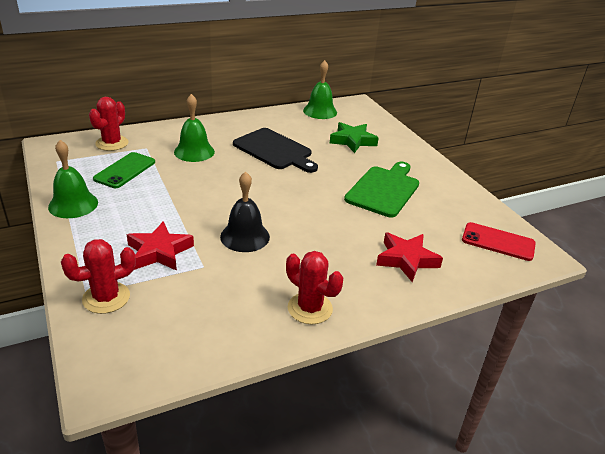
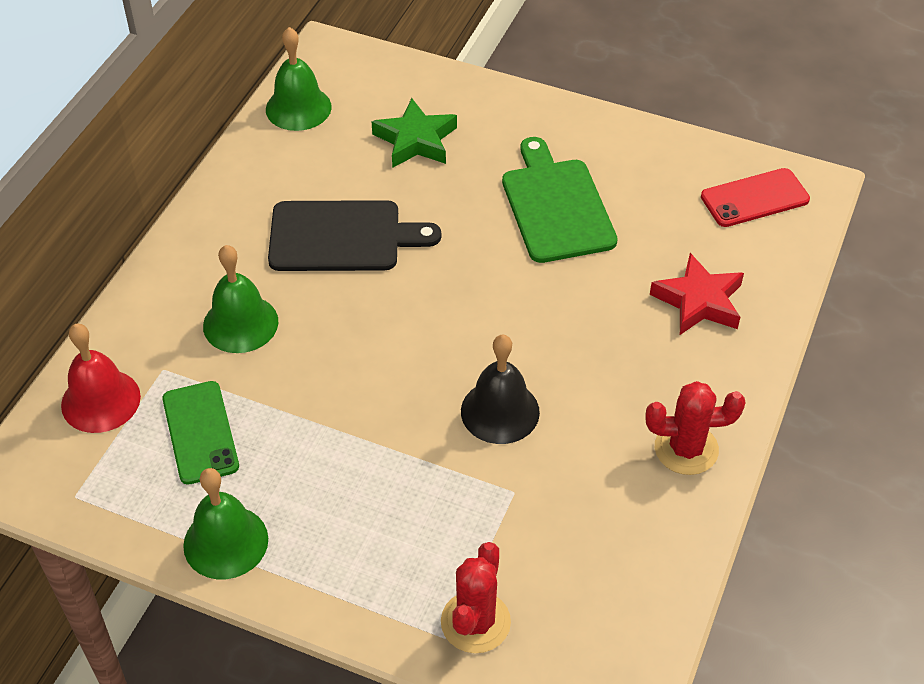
camera: 40 degrees left, 15 degrees up
red cactus [89,97,128,151] -> red bell [61,324,141,433]
red star [127,221,194,271] -> none

